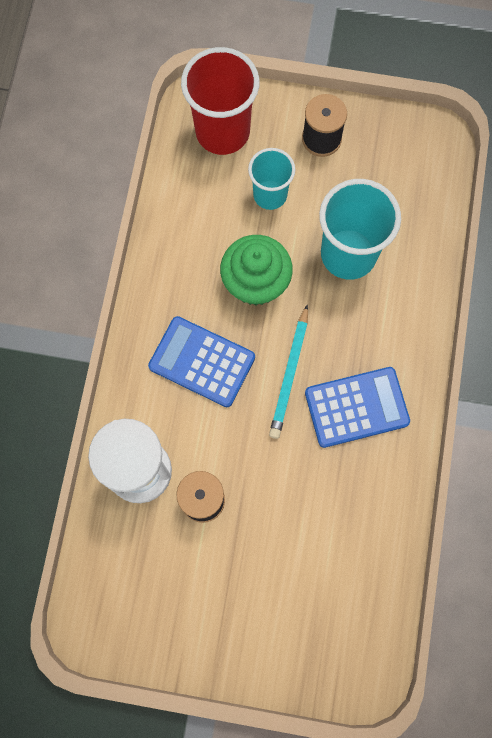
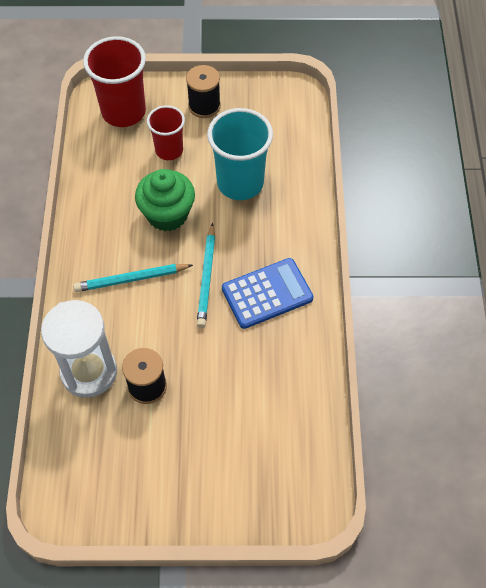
camera: 10 degrees left, 15 degrees down
blue calculator [148,316,255,407] -> turquoise pencil [73,264,193,292]
turquoise cup [248,148,295,210] -> red cup [147,105,185,160]

